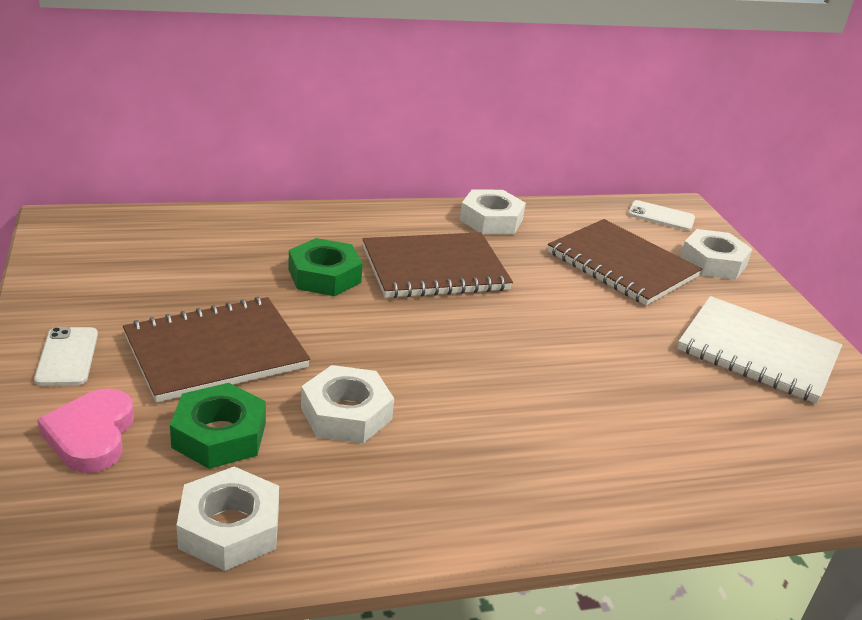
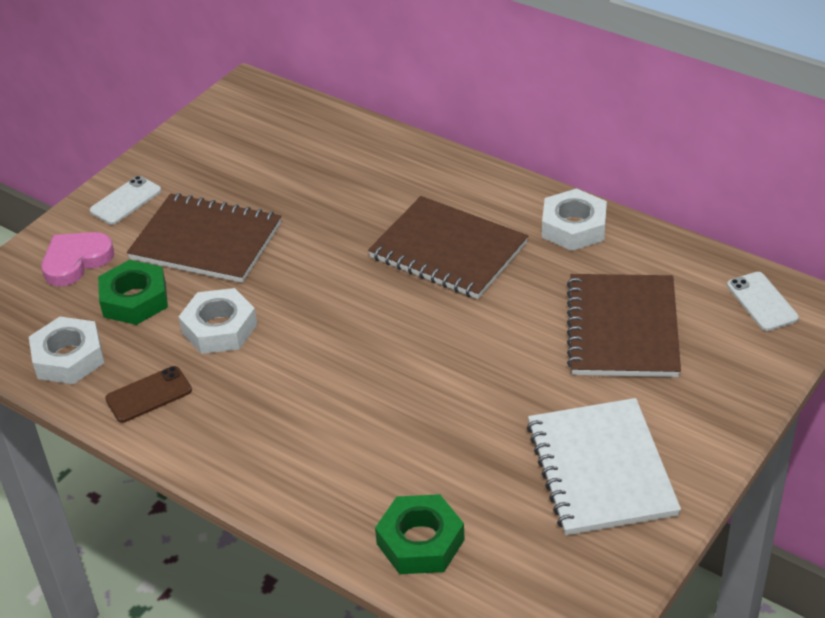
camera: 55 degrees right, 10 degrees up
green nut [288,238,363,296] -> green nut moved to [375,494,465,574]
white nut [680,229,752,280] -> none
none -> brown phone [105,366,192,423]

